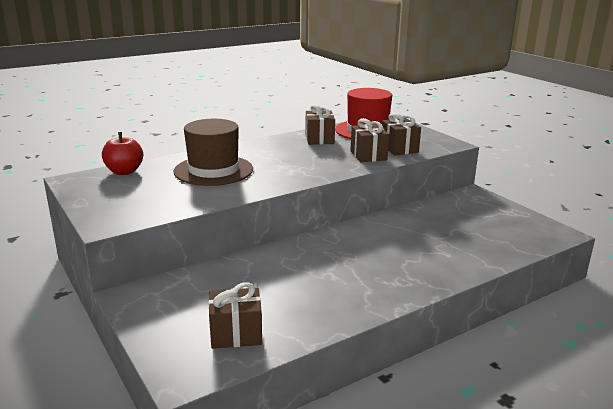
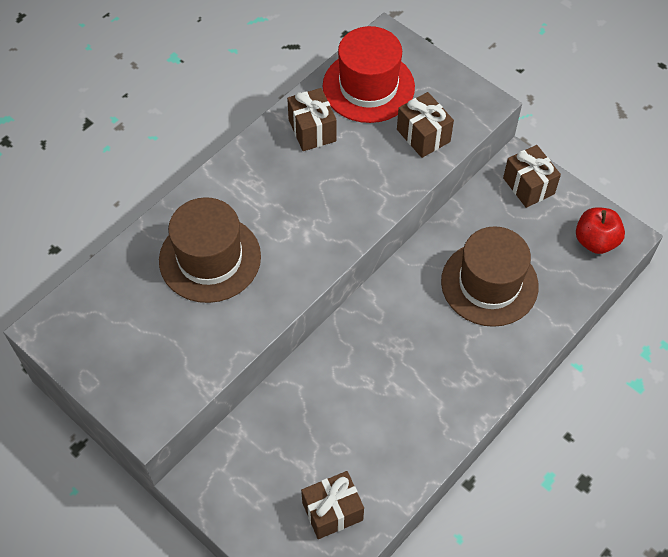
camera: 15 degrees left, 35 degrees up
red apple [102,132,143,175] -> red apple moved to [576,207,625,254]
brown gift [350,118,389,162] -> brown gift moved to [503,145,561,208]
none -> brown hat [441,226,539,327]

